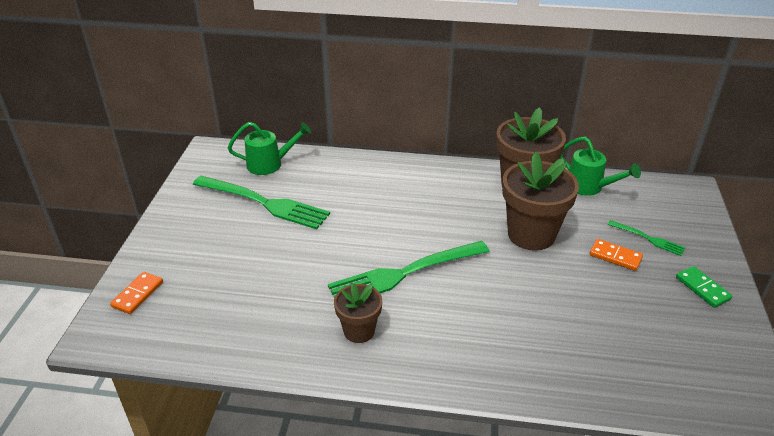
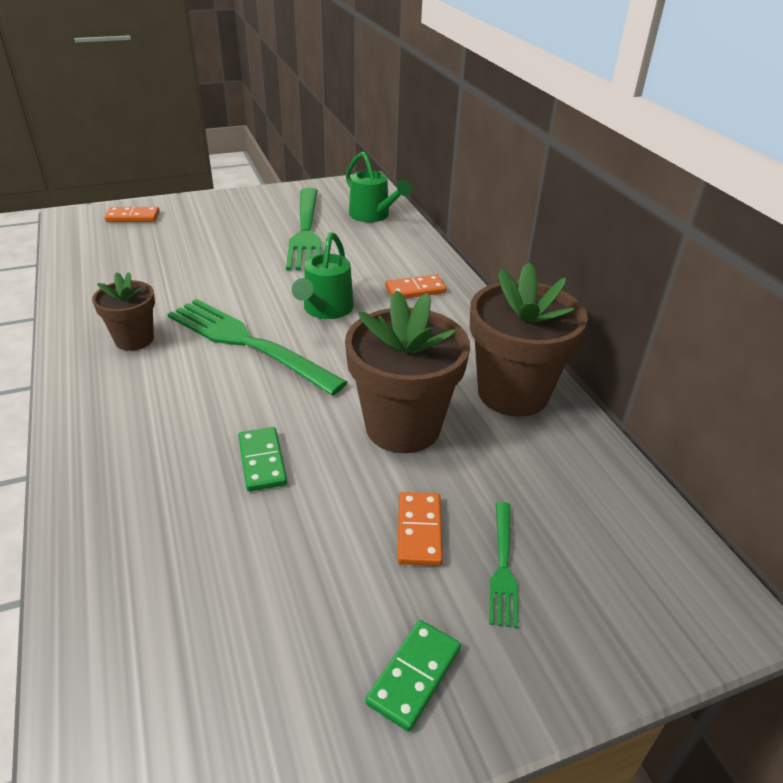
camera: 60 degrees right, 0 degrees up
green watering can [559,137,641,196] -> green watering can moved to [292,232,354,319]
none -> green domino [238,427,287,492]
none -> orange domino [385,274,447,298]

